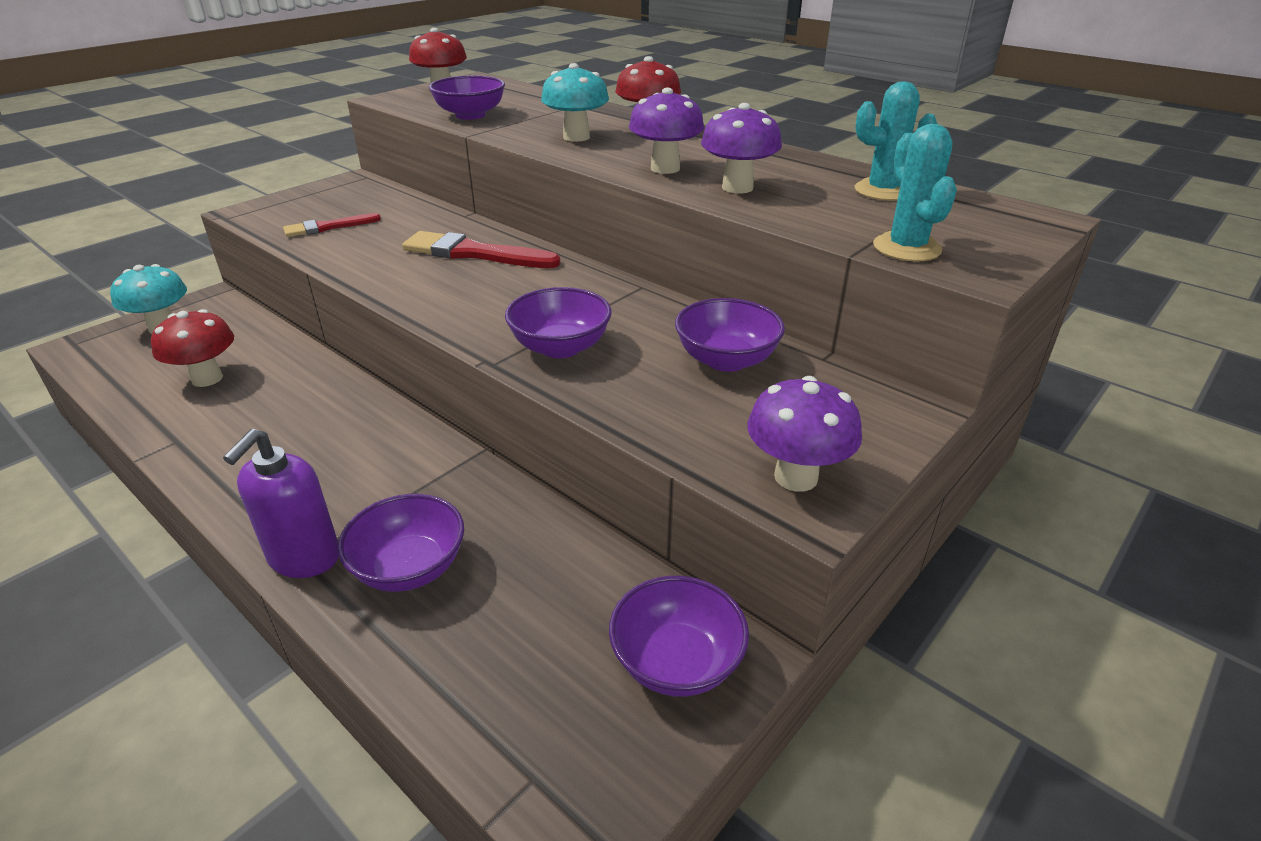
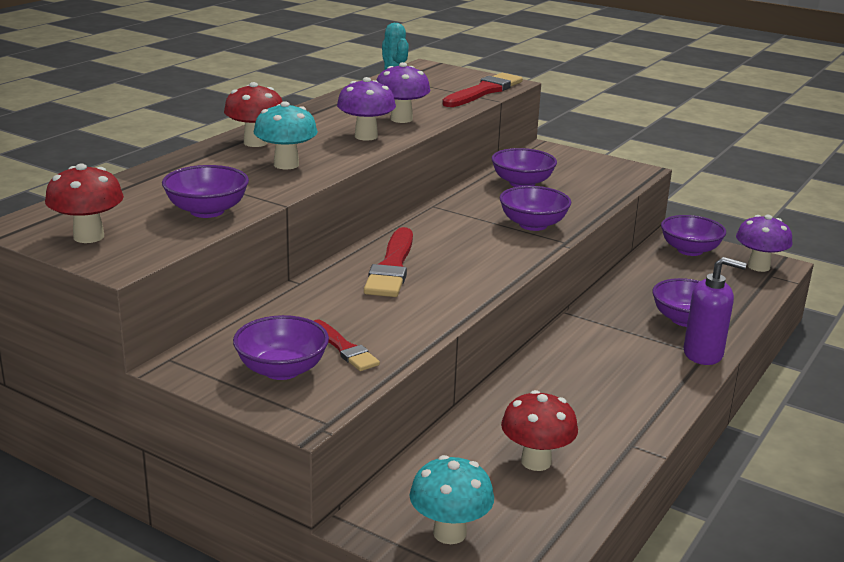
camera: 100 degrees left, 10 degrees down
purple mushroom [747,376,862,492] -> purple mushroom moved to [736,215,793,272]
turquoise cactus [873,124,957,261] -> red brush [442,73,523,107]
none -> purple bowl [233,315,329,380]

